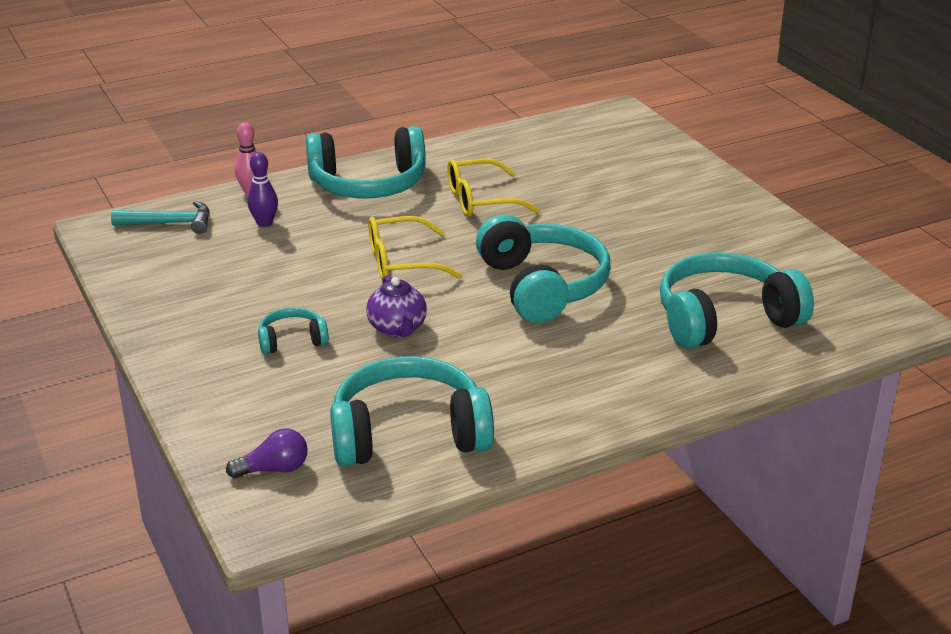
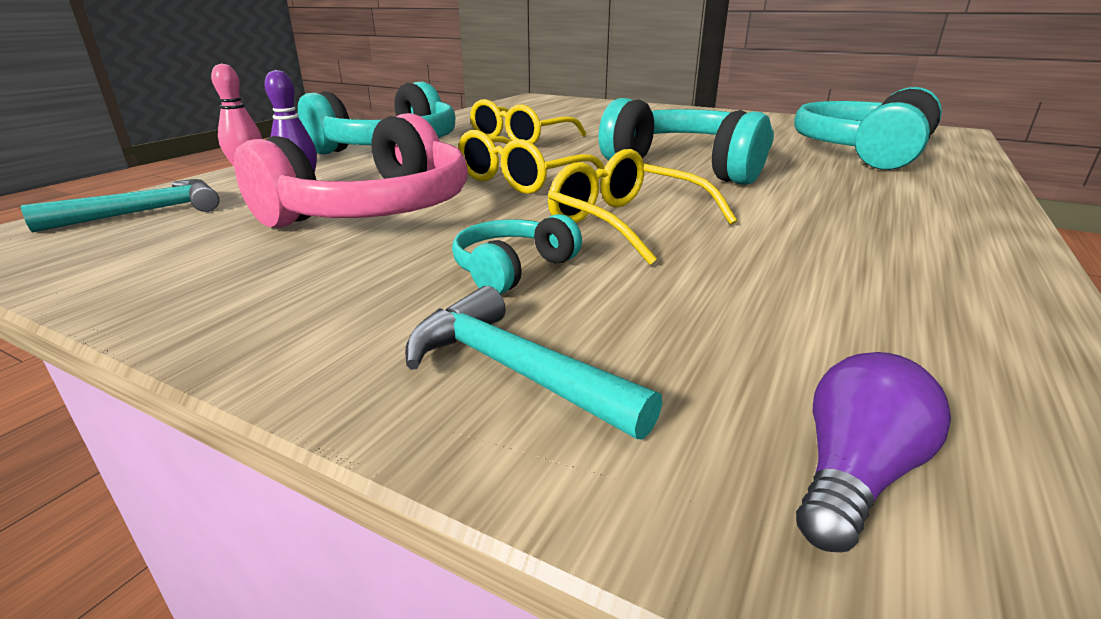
camera: 35 degrees left, 5 degrees down
turquoise headphones [330,356,494,466] -> none
purple teapot [366,276,427,337] -> yellow glasses [548,149,737,265]
none -> pink headphones [234,113,468,228]
none -> turquoise hammer [405,286,663,440]

